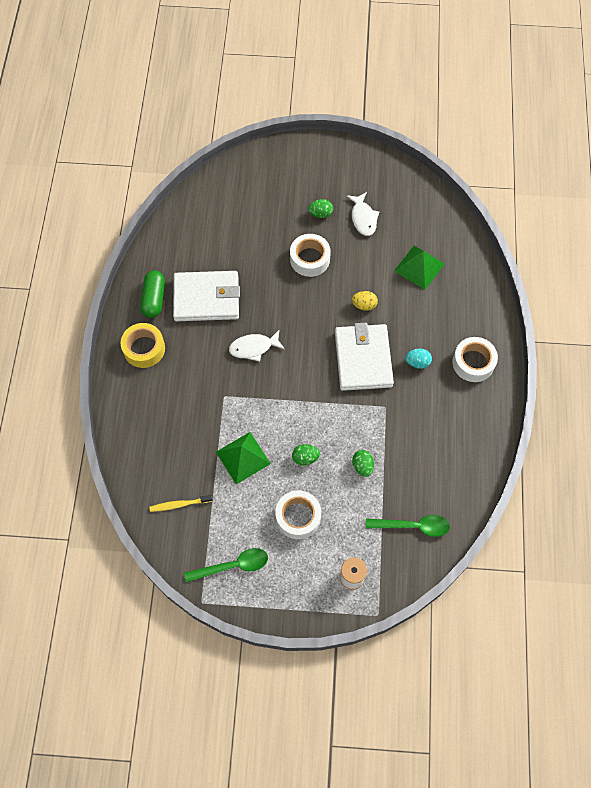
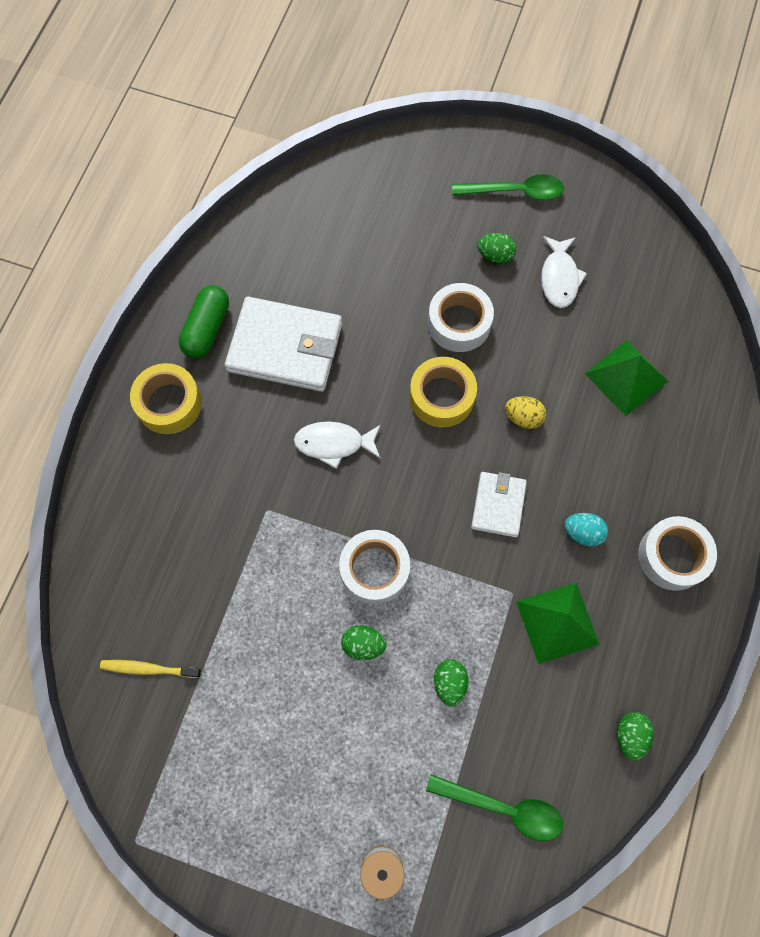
camera: 15 degrees right, 5 degrees up
green spoon [184,548,268,583] -> green spoon moved to [452,174,564,200]
green pyramid [216,432,271,484] -> green pyramid moved to [516,583,600,664]
white tape [276,490,321,539] -> white tape moved to [339,530,410,604]
white wallet [335,323,394,391] -> white wallet [471,472,527,537], size x0.55
none -> yellow tape [410,357,477,427]
none -> green egg [617,712,654,761]

